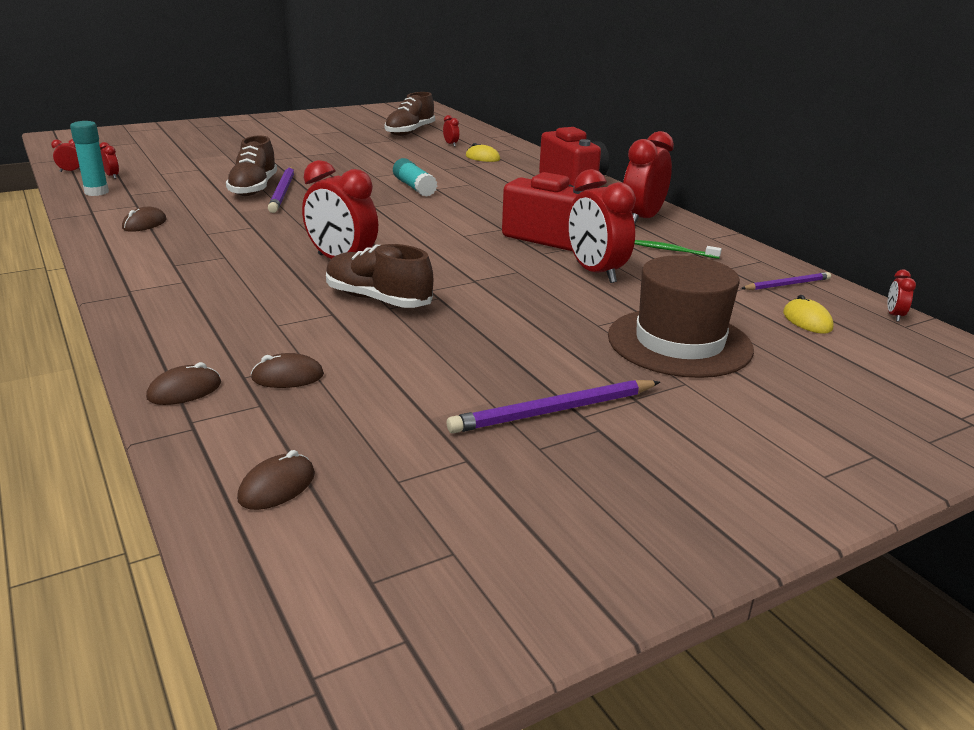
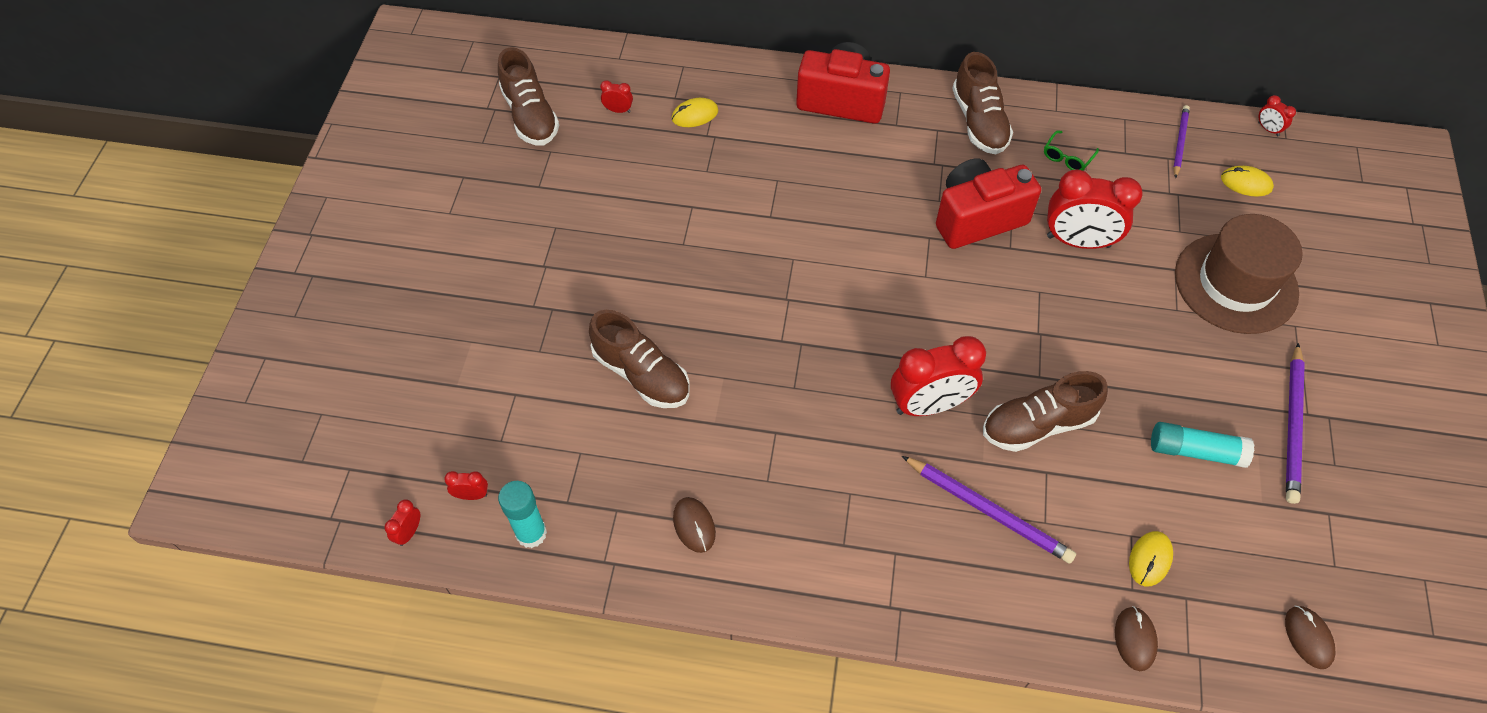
camera: 50 degrees left, 30 degrees up
brown mouse [251,353,324,388] -> yellow mouse [1129,531,1173,587]
purple pencil [268,167,294,213] -> purple pencil moved to [902,456,1076,564]
turquoise glue stick [393,158,437,197] -> turquoise glue stick moved to [1151,422,1254,468]
red clock [623,131,674,224] -> brown shoe [952,52,1013,154]
green toothbrush [634,240,722,259] -> green glasses [1044,130,1099,171]

